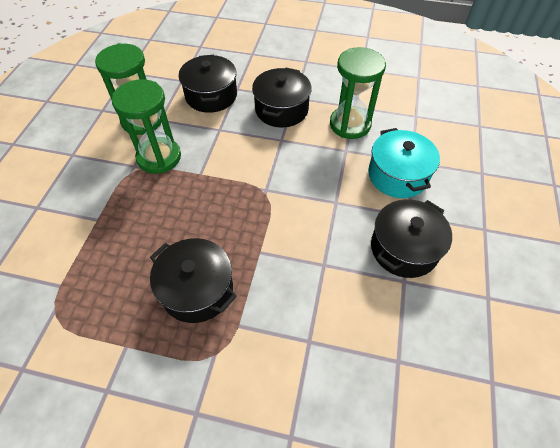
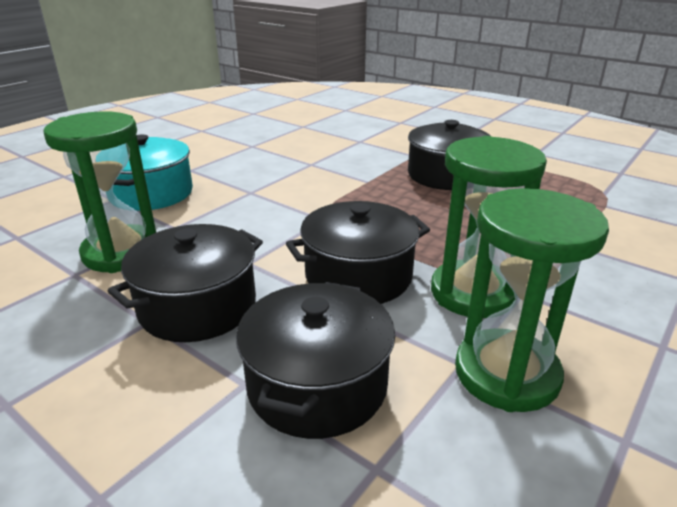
camera: 155 degrees left, 25 degrees down
black pot [371,199,452,278] -> black pot moved to [286,201,430,304]

